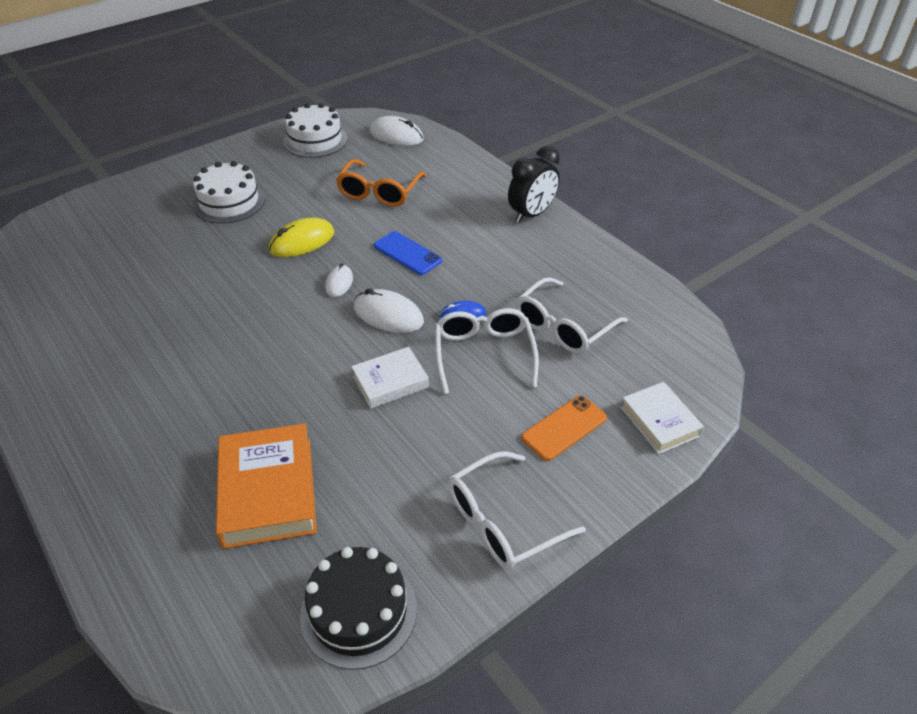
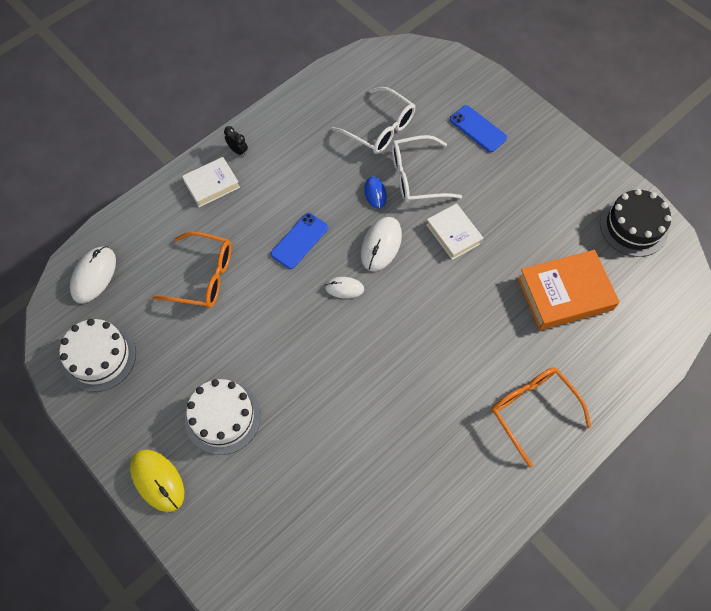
camera: 95 degrees left, 20 degrees up
yellow mouse [269,217,334,257] -> yellow mouse moved to [130,450,184,512]
white glasses [448,451,586,569] -> none
black clock [508,146,560,223] -> black clock [224,126,248,156], size x0.49
orange phone [521,395,607,461] -> blue phone [450,105,507,152]
white book [621,382,704,454] -> white book moved to [182,157,240,207]
none -> orange glasses [491,367,591,468]

